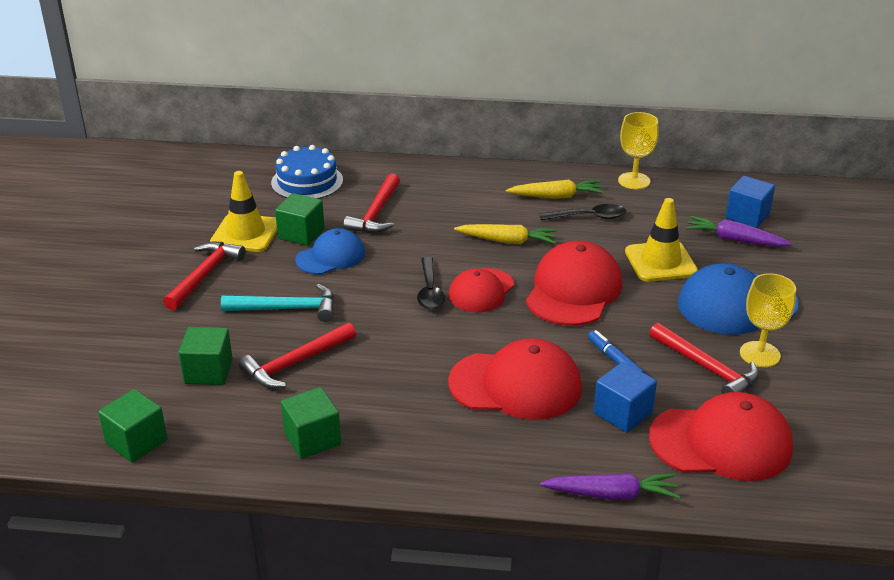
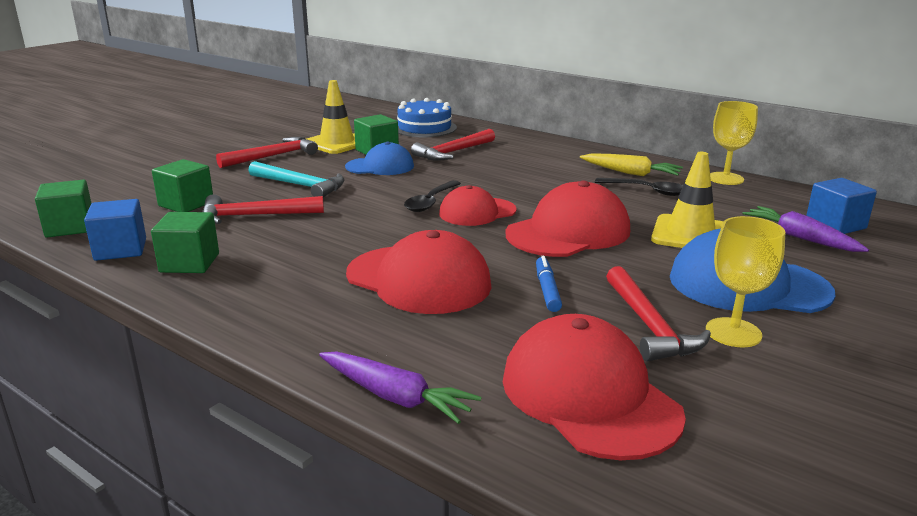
camera: 30 degrees right, 10 degrees down
yellow carrot [454,224,557,244] -> none
blue cube [593,362,657,433] -> blue cube moved to [84,199,146,261]
red cap [649,392,793,481] -> red cap turned 150 degrees counterclockwise [503,314,686,460]

